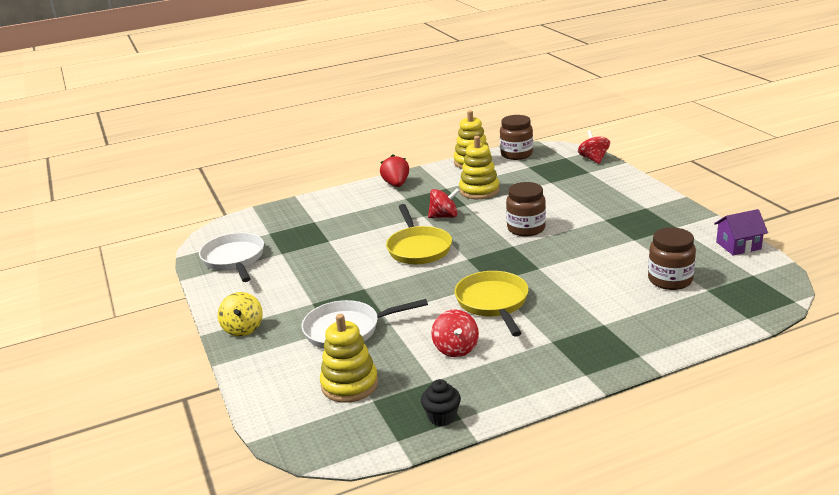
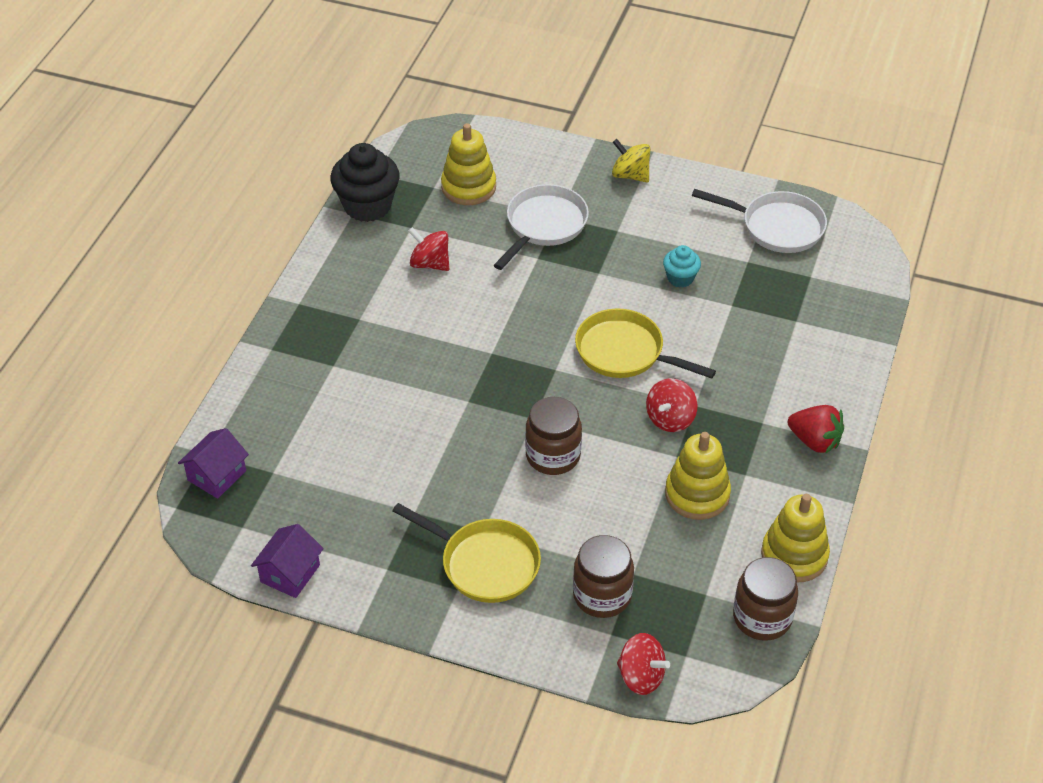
camera: 130 degrees right, 20 degrees up
black cupcake [421,379,461,426] -> black cupcake [331,143,400,222], size x1.88
yellow pan [455,271,529,336] -> yellow pan moved to [392,503,541,603]
brown jar [648,227,696,290] -> brown jar moved to [573,535,634,618]
none -> purple house [178,428,249,499]
none -> turquoise cupcake [663,245,701,288]

